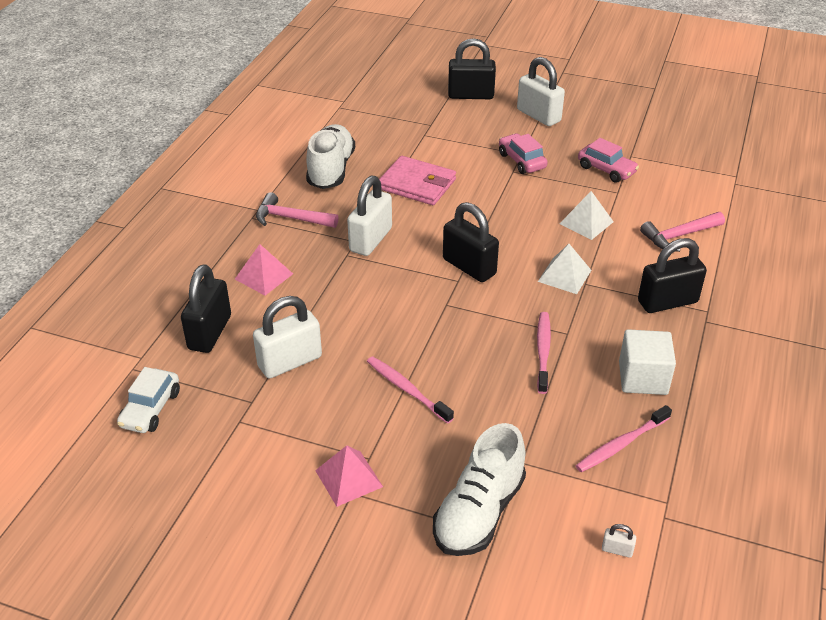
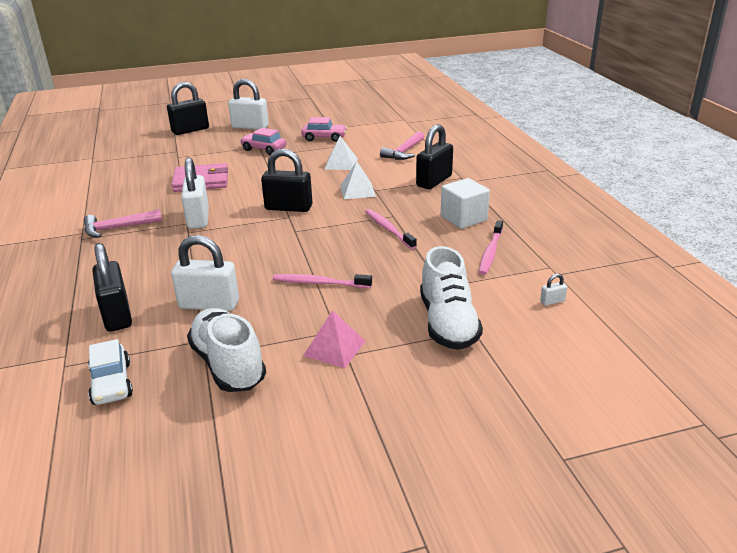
camera: 35 degrees left, 10 degrees down
pink pyramid [235,244,293,296] -> none
white padlock [253,296,322,379] -> white padlock turned 75 degrees clockwise [171,235,239,311]
white shoe [306,124,355,189] -> white shoe moved to [187,308,266,392]

